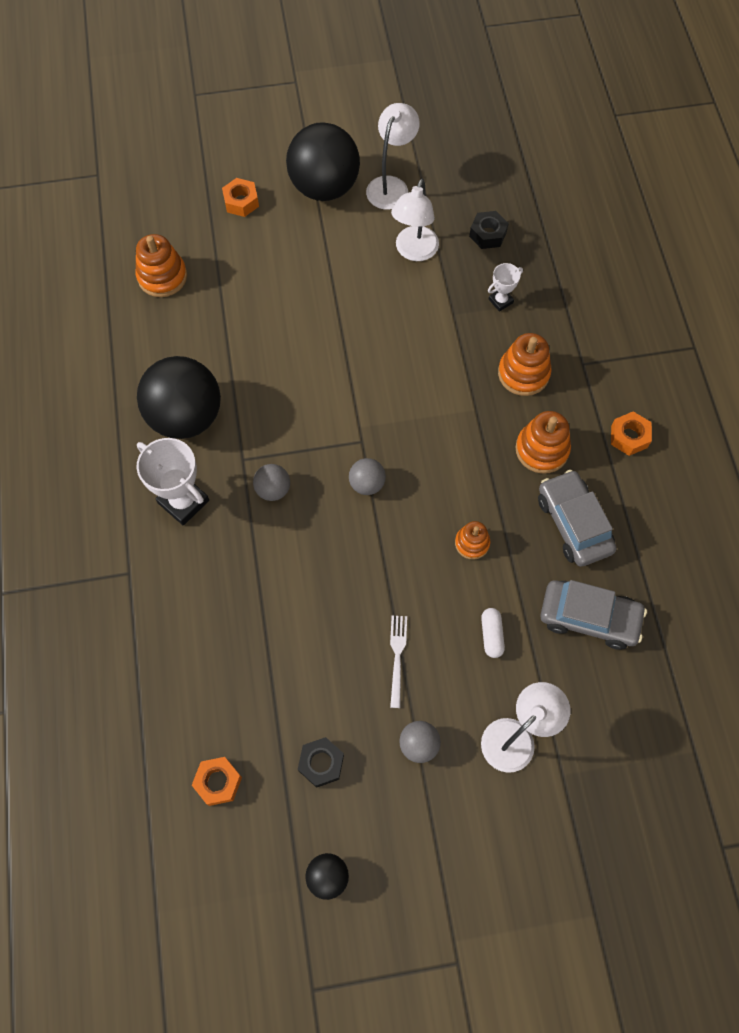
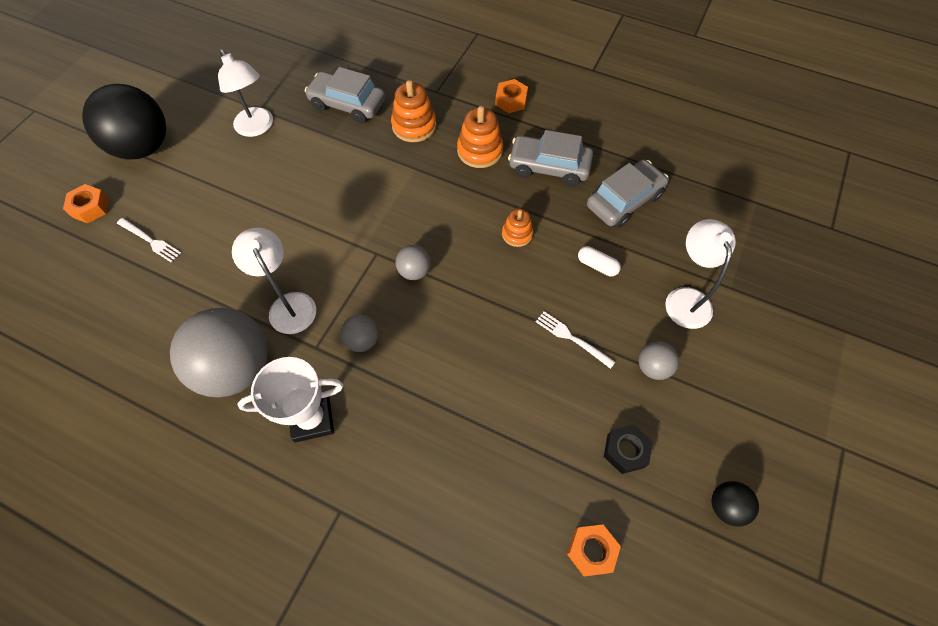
camera: 55 degrees left, 5 degrees down
orange stacking toy [136,234,187,297] -> none
black ball [137,356,221,439] -> grey ball [170,308,268,397]
white lamp [366,103,420,210] -> white lamp moved to [232,228,316,334]
black nut [469,211,509,249] -> none
white trophy [488,263,523,312] -> grey car [305,67,385,123]
none -> white fork [117,218,181,263]

